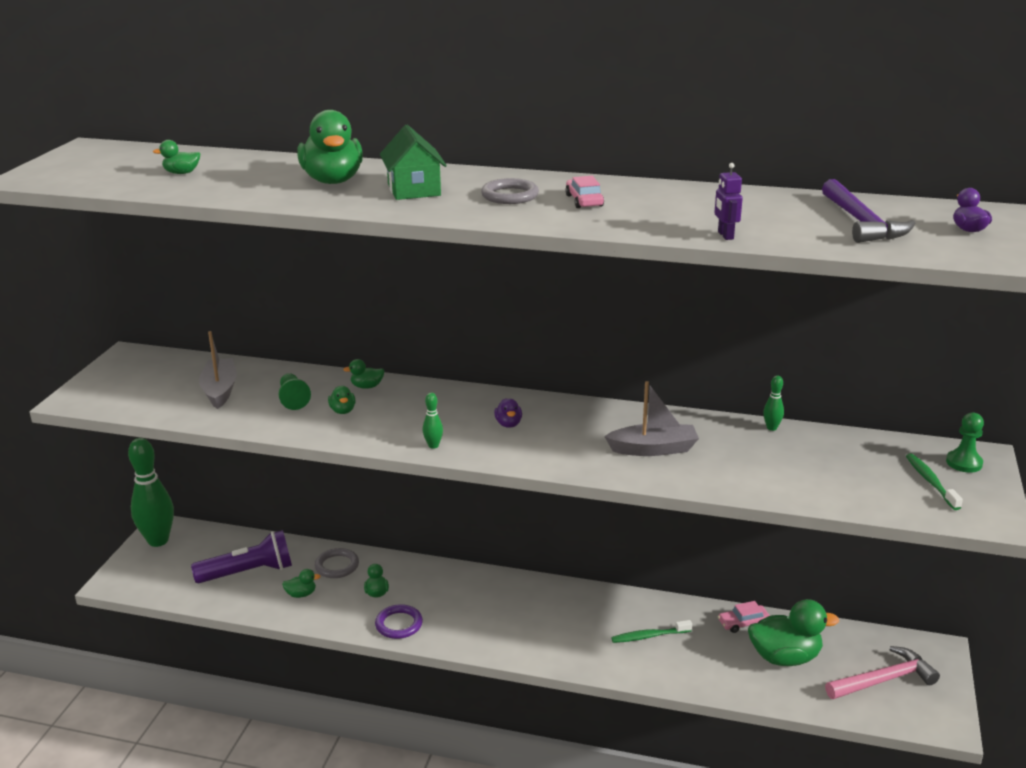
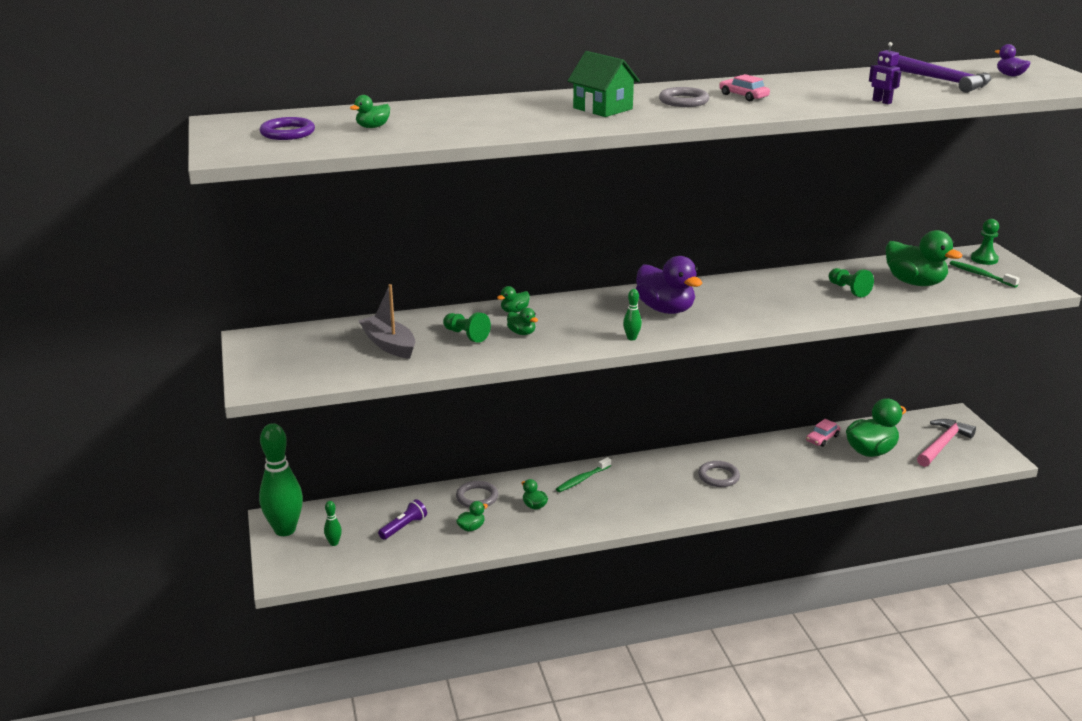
camera: 30 degrees left, 0 degrees up
purple flashlight [191,530,292,583] -> purple flashlight [378,499,427,540], size x0.56
green duck [297,110,363,184] -> green duck moved to [885,230,963,286]
purple ring [375,604,423,639] -> purple ring moved to [260,117,315,140]
purple duck [494,398,522,428] -> purple duck [636,256,702,314], size x2.16
grey boat [604,381,699,456] -> none
green toothbrush [611,620,692,643] -> green toothbrush moved to [556,457,611,492]
green bowling pin [763,375,784,431] -> green bowling pin moved to [324,501,342,546]
none -> grey ring [698,461,740,487]
none -> green pawn [829,268,874,297]

